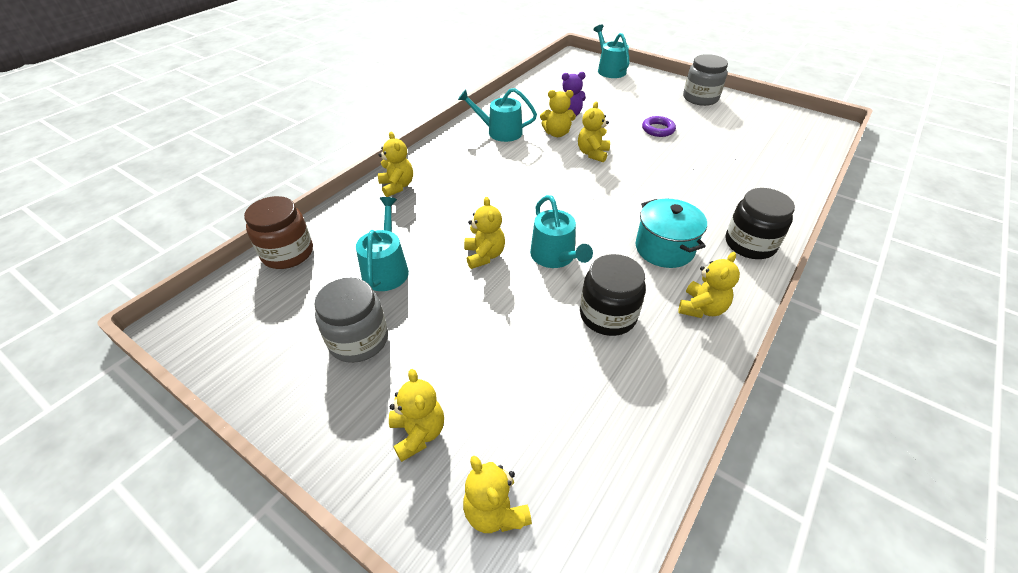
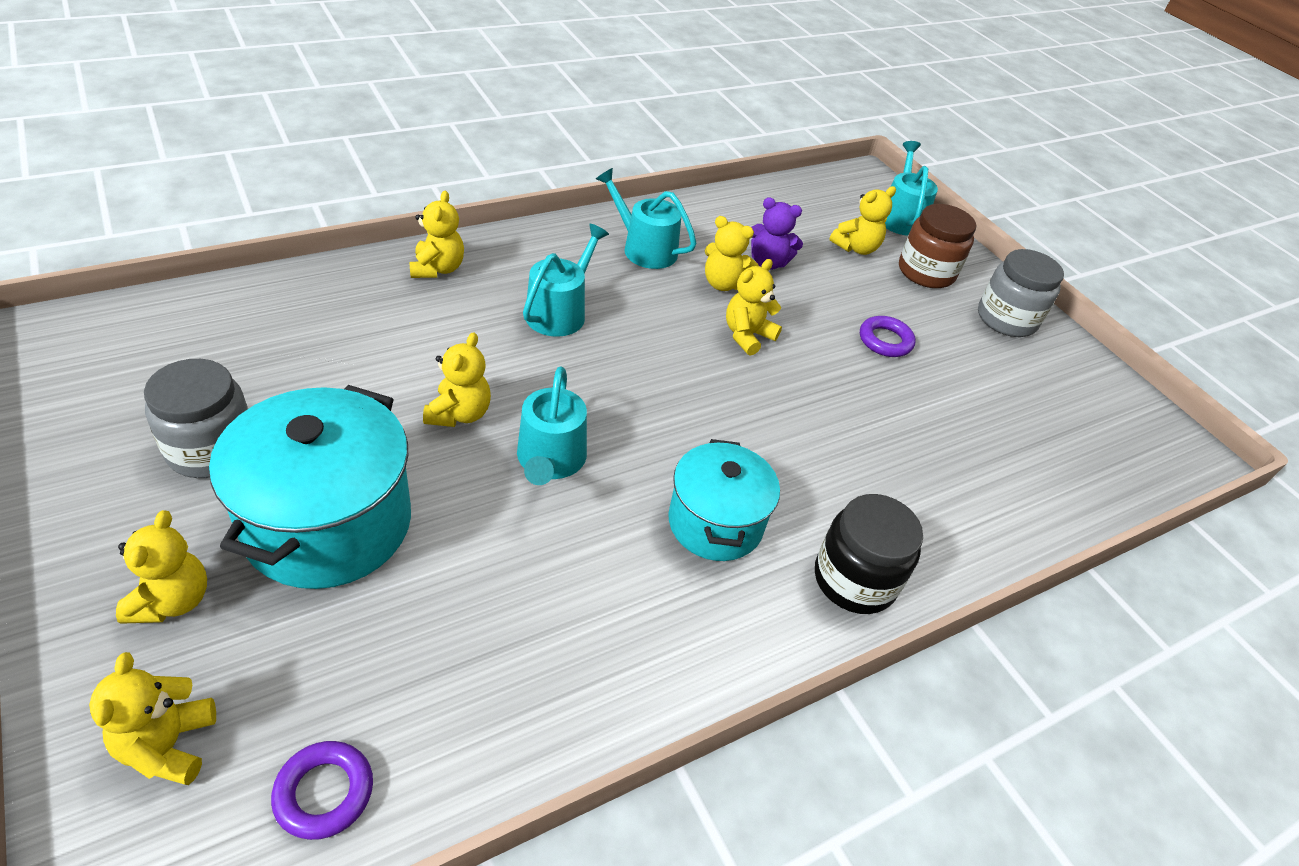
camera: 20 degrees right, 0 degrees up
brown jar [244,196,313,269] -> brown jar moved to [899,204,976,288]
turquoise watering can [356,197,409,291] -> turquoise watering can moved to [523,224,609,337]
black jar [580,254,646,336] -> none
yellow teddy bear [678,252,740,318] -> yellow teddy bear moved to [829,186,896,255]
none -> turquoise pot [209,385,411,589]
none -> purple ring [271,741,373,840]

